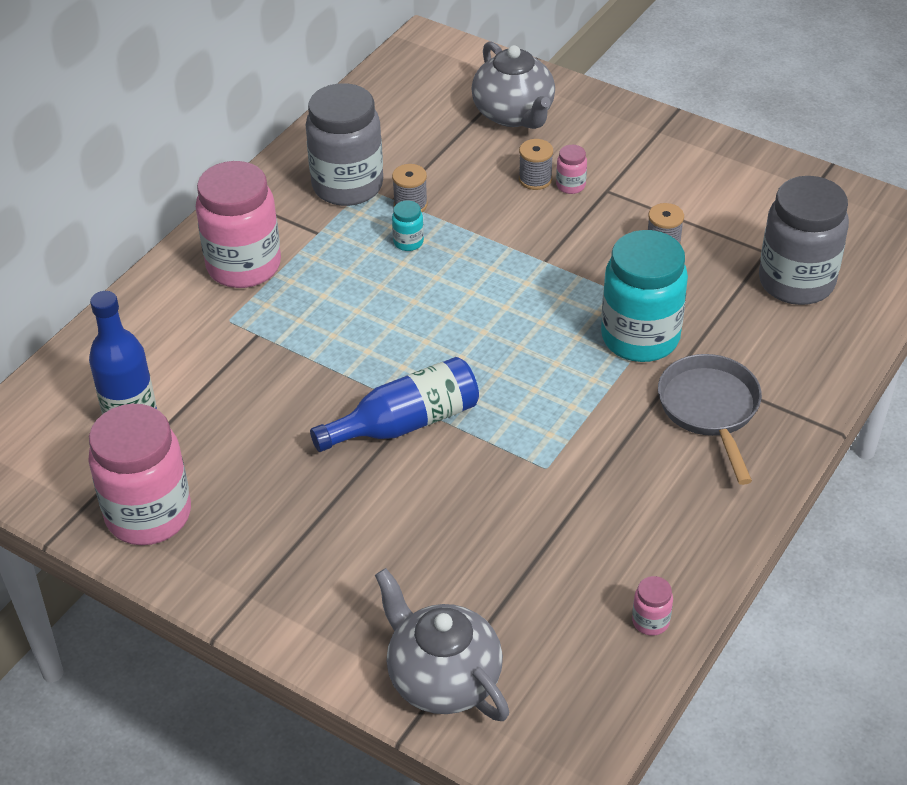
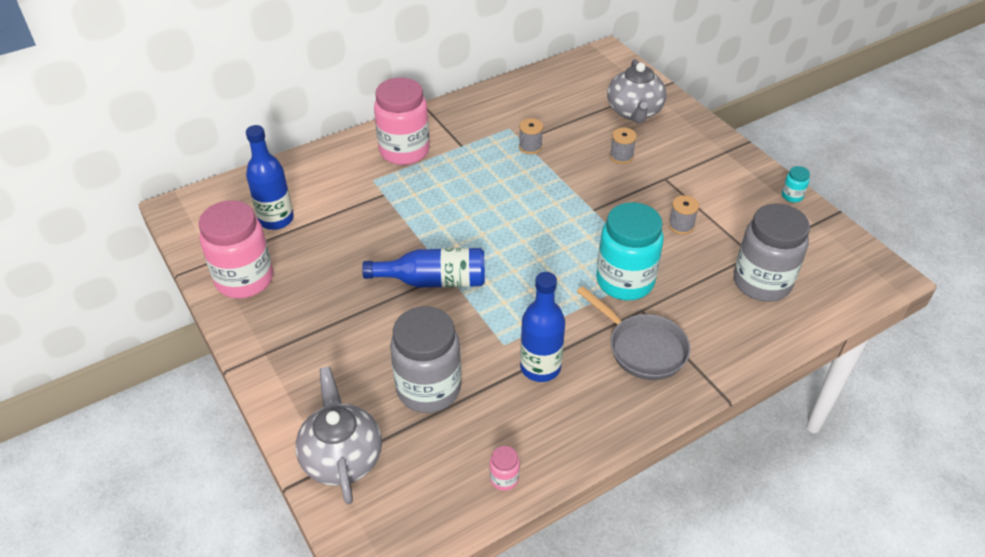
camera: 25 degrees right, 0 degrees up
grey jar [306,83,383,206] -> grey jar moved to [390,306,461,413]
turquoise jar [392,200,424,251] -> turquoise jar moved to [782,166,810,203]
pink jar [556,145,587,194] -> none
grey pan [658,354,762,485] -> grey pan turned 120 degrees clockwise [577,286,690,380]
none -> blue bottle [520,272,565,382]

